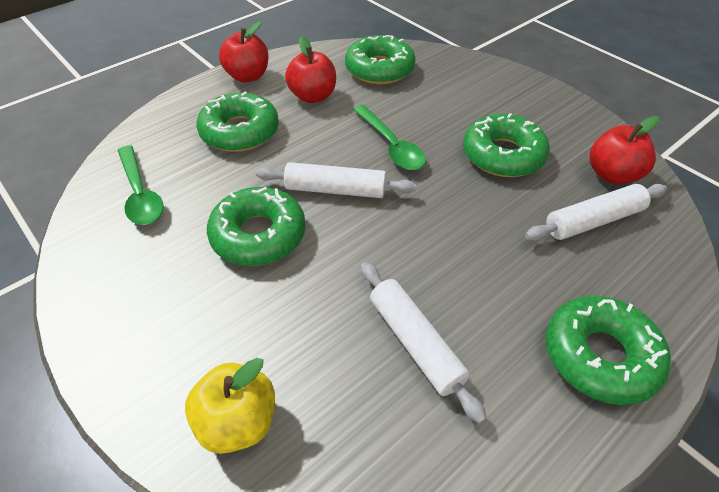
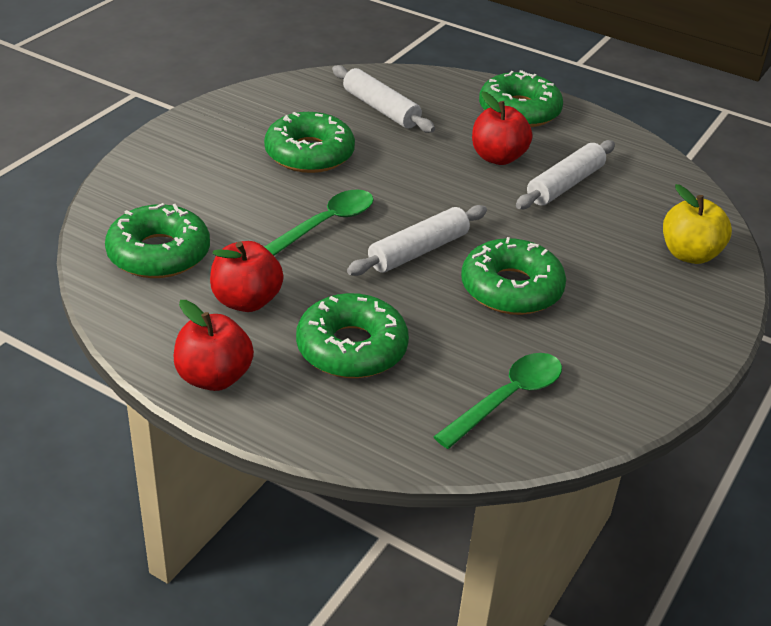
camera: 110 degrees left, 10 degrees down
white rolling pin [256,162,416,198] -> white rolling pin turned 60 degrees clockwise [347,205,487,276]
red apple [590,116,659,184] -> red apple moved to [472,91,532,165]

